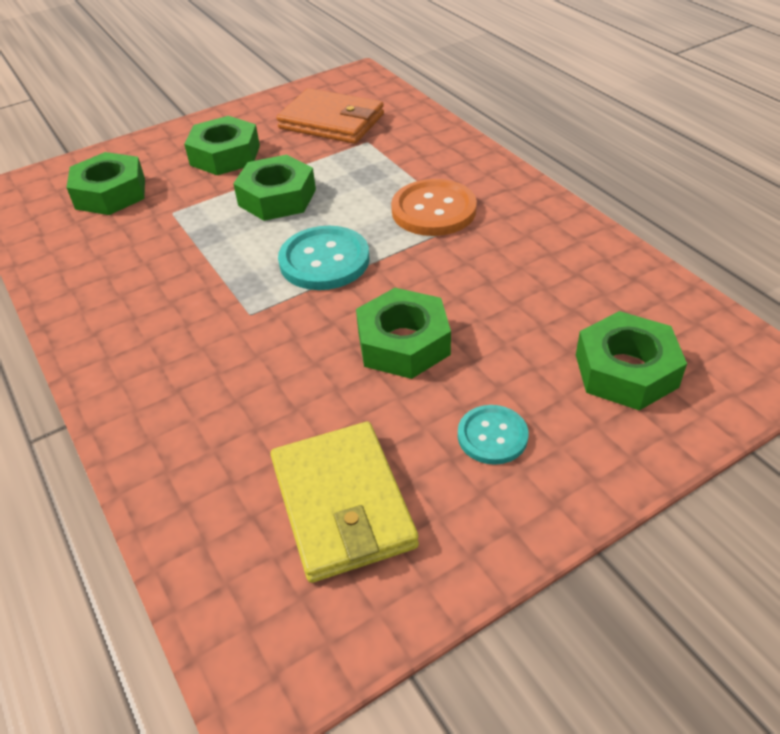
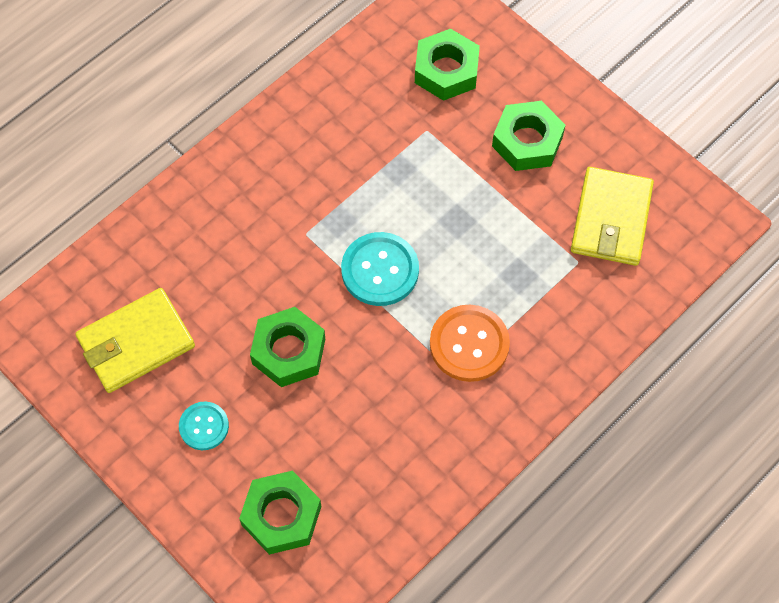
camera: 75 degrees right, 20 degrees up
green nut [233,155,316,221] -> none
orange wallet [276,88,384,144] -> yellow wallet [571,167,654,266]

